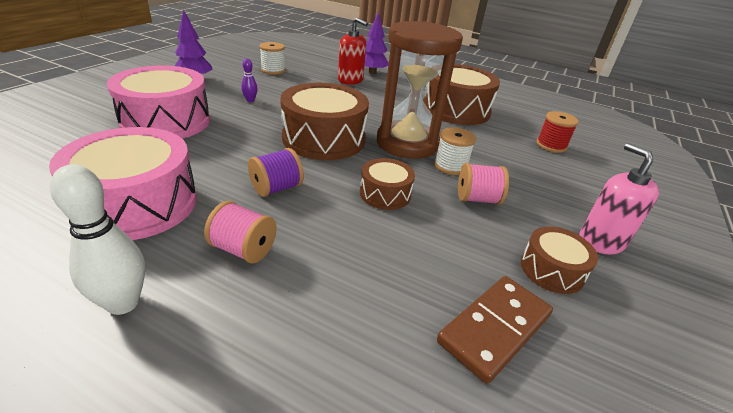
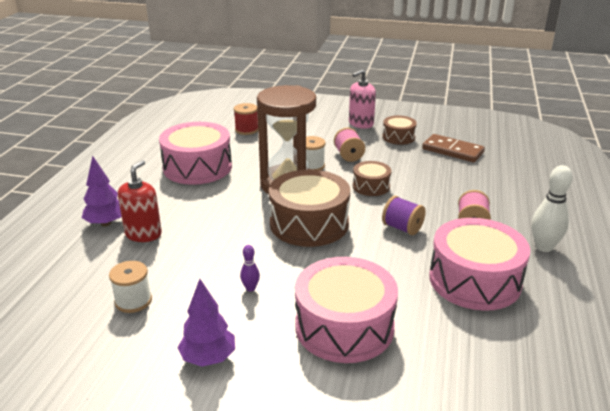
camera: 100 degrees left, 5 degrees down
brown drum [423,64,500,125] -> pink drum [159,122,232,185]

